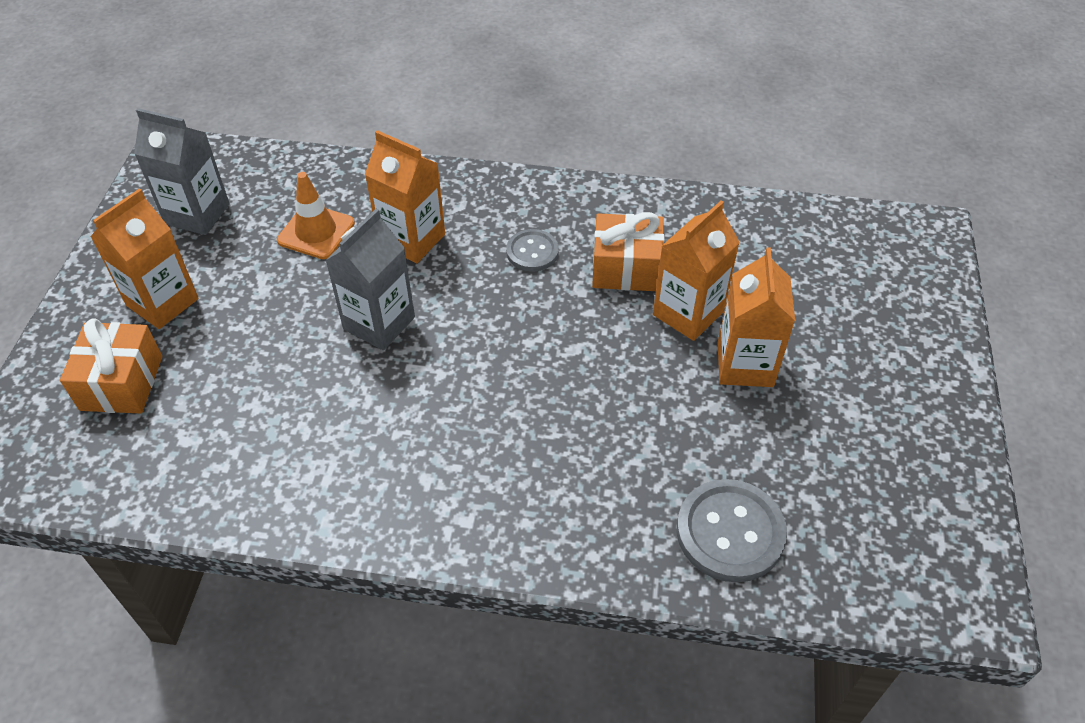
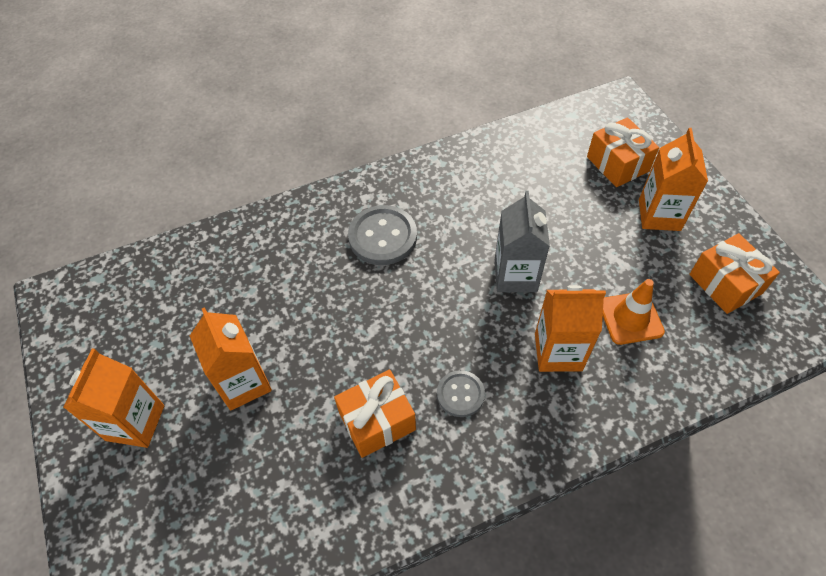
camera: 150 degrees right, 5 degrees up
grey carton [134,108,230,235] -> orange gift [689,233,780,314]
orange carton [653,200,740,341] -> orange carton moved to [63,349,164,448]
grey button [677,479,787,582] -> grey button moved to [348,205,417,265]

